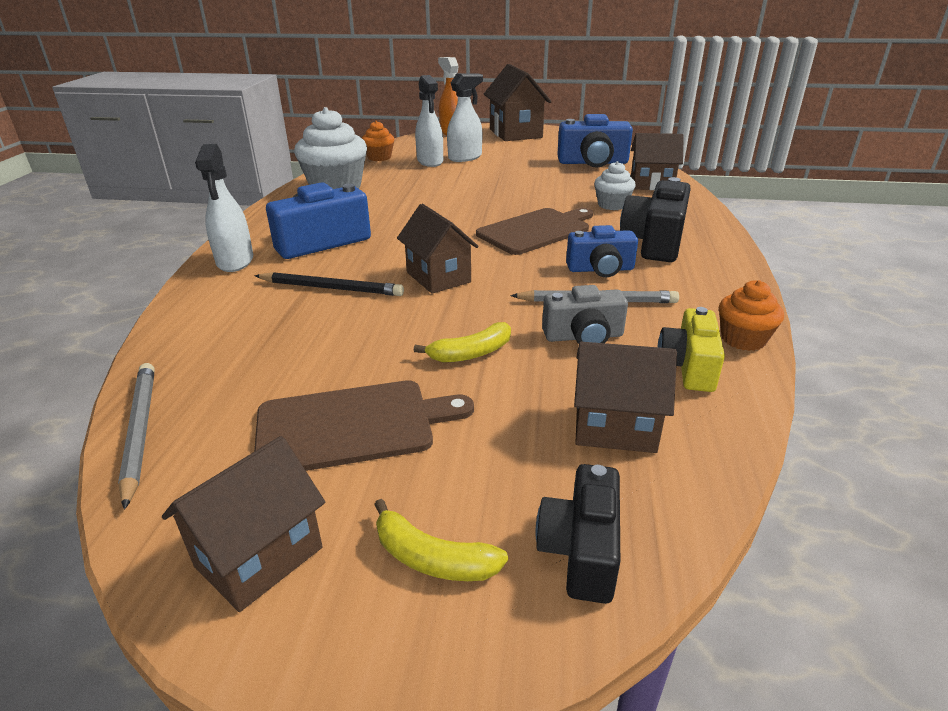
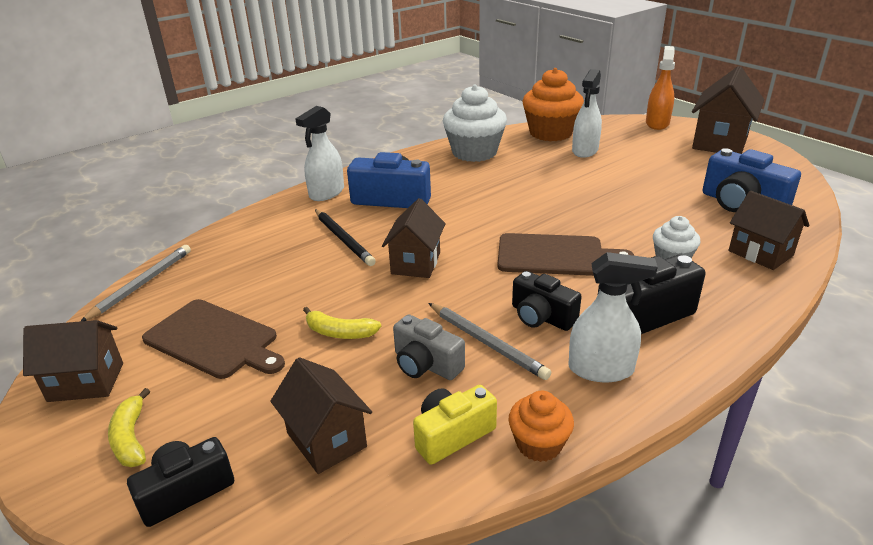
camera: 45 degrees right, 0 degrees up
orange cupcake [362,121,394,161] -> orange cupcake [522,68,584,141], size x1.89
white spray bottle [447,73,483,162] -> white spray bottle moved to [568,252,658,382]
blue camera [566,225,638,277] -> black camera [512,271,582,331]

